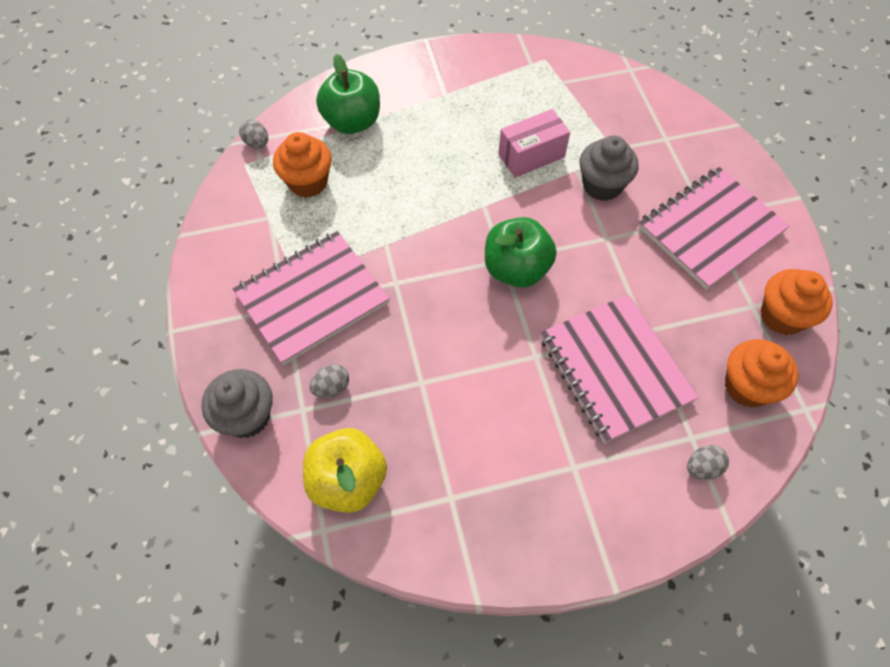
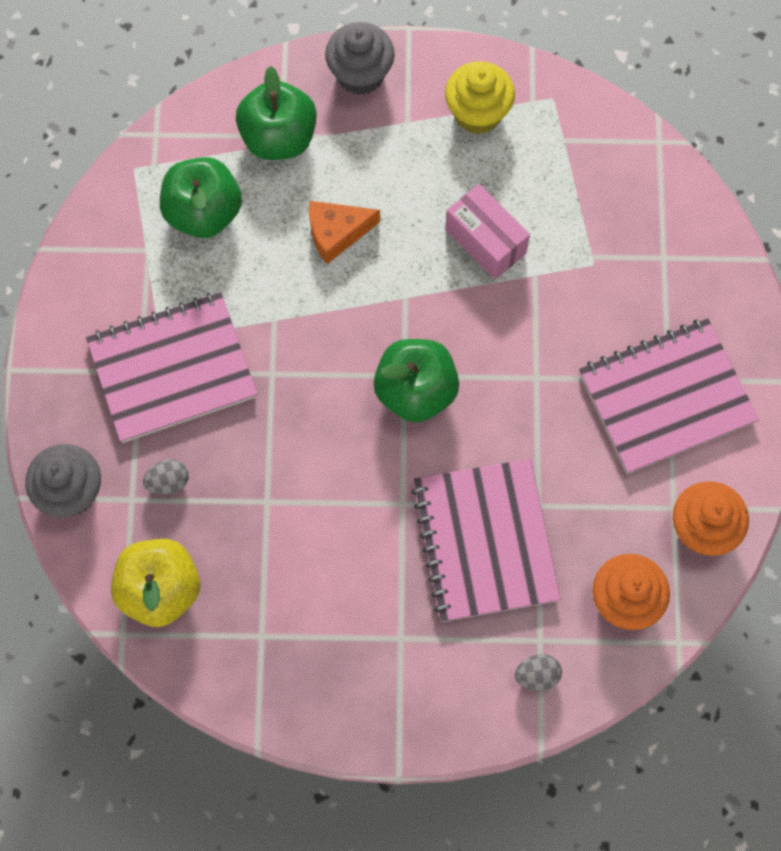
camera: 15 degrees right, 10 degrees up
grey egg [239,120,268,148] -> none
orange cupcake [273,132,332,198] -> green apple [160,157,242,238]
pink box [498,109,570,178] -> pink box turned 60 degrees clockwise [445,184,530,280]
grey cupcake [580,135,639,201] -> grey cupcake moved to [325,22,395,95]
none -> orange cheese [309,201,380,264]
none -> yellow cupcake [445,61,515,134]

